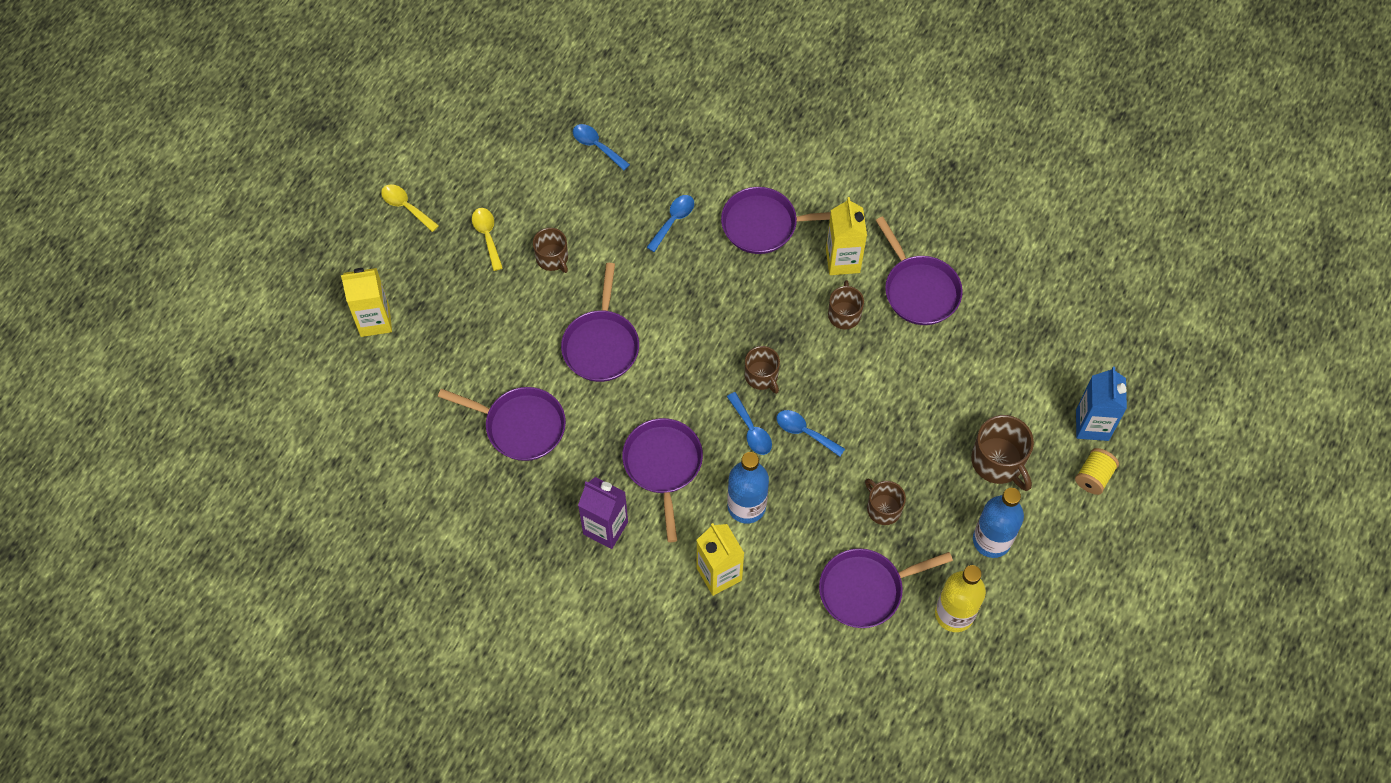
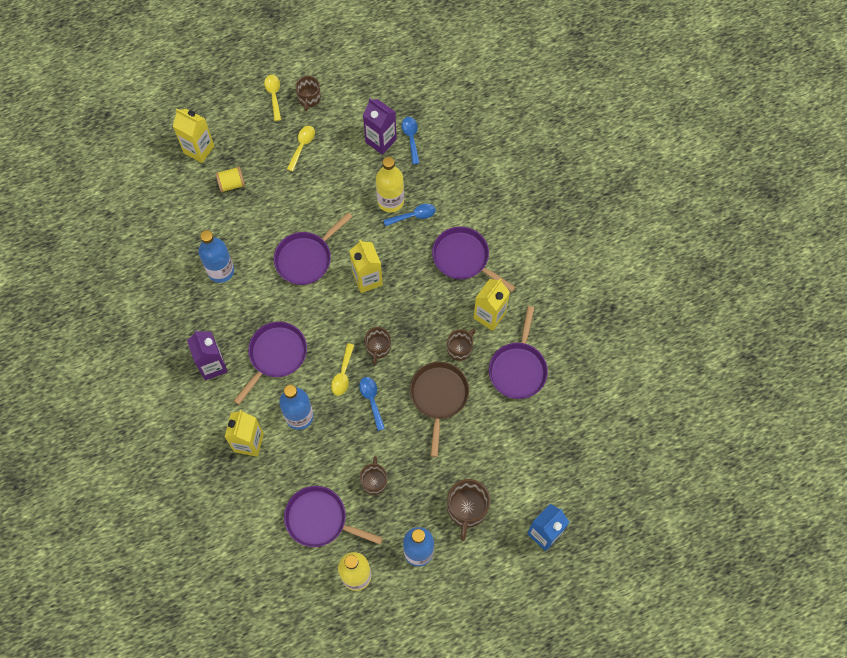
camera: 40 degrees right, 5 degrees up
purple pan [438,387,566,461] -> blue bottle [198,230,234,283]
brown mug [533,228,568,273] -> brown mug moved to [295,76,321,111]
blue spoon [727,392,772,455] -> yellow spoon [331,344,354,396]
yellow spool [1075,448,1119,495] -> yellow spool moved to [215,166,245,193]
none -> yellow carton [350,239,383,293]
none -> purple carton [363,98,397,155]
none -> yellow bottle [376,157,404,212]
none -> brown pan [410,362,469,457]

